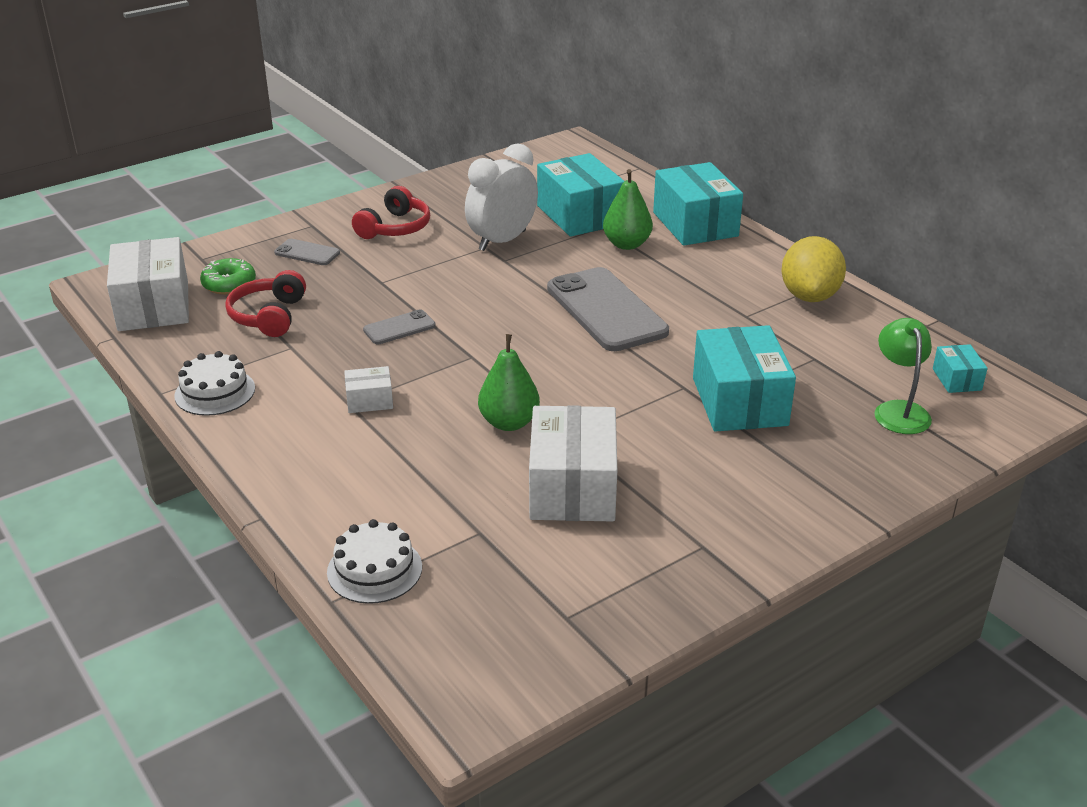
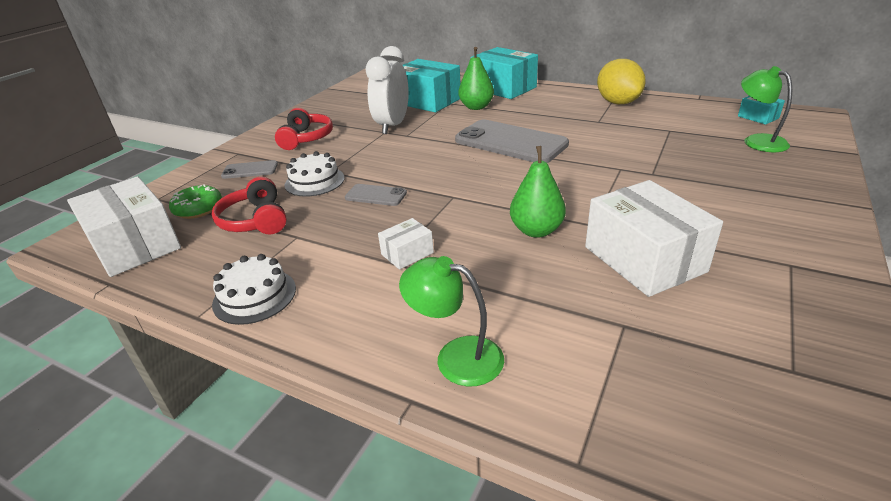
camera: 25 degrees left, 0 degrees up
white cake [327,519,422,604] -> white cake moved to [284,151,345,197]
grey phone [363,309,436,344] -> grey phone turned 75 degrees clockwise [345,184,407,206]
turquoise box [693,325,796,432] -> none
none -> green lamp [399,256,504,386]

